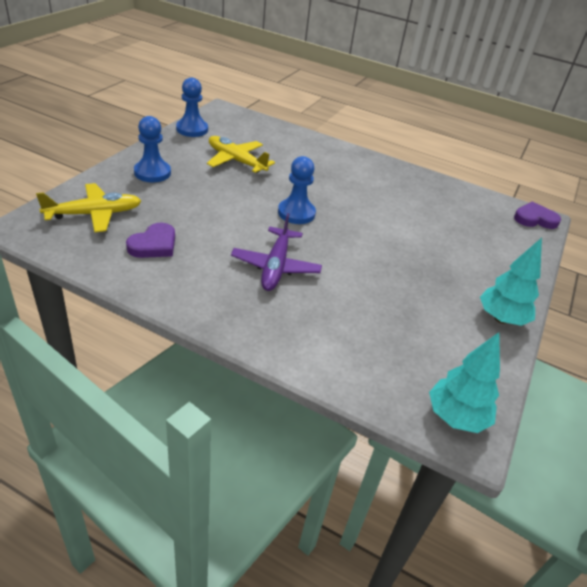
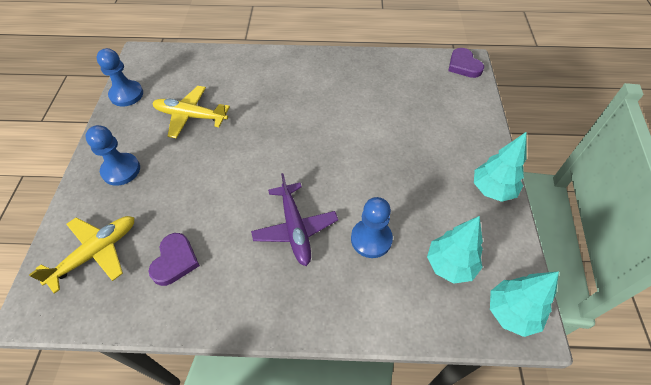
camera: 20 degrees left, 15 degrees up
blue pawn [278,156,316,224] -> blue pawn moved to [351,197,393,258]
purple heart [514,201,561,229] -> purple heart turned 90 degrees counterclockwise [448,48,484,78]
none -> turquoise tree [427,216,483,284]

